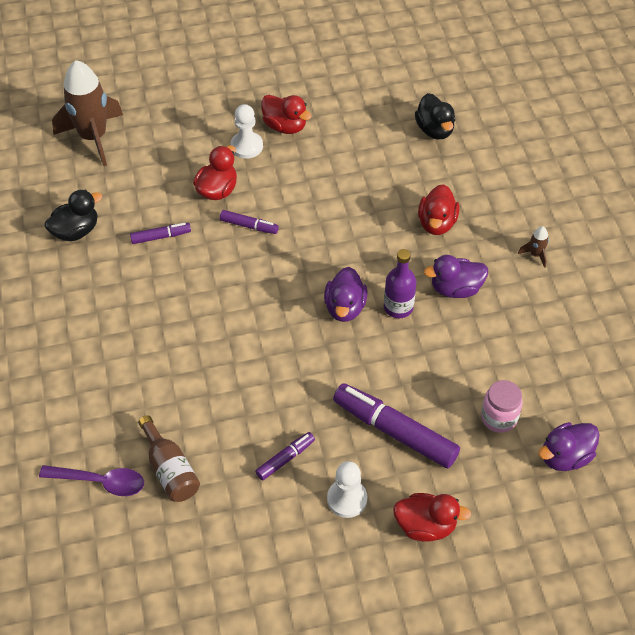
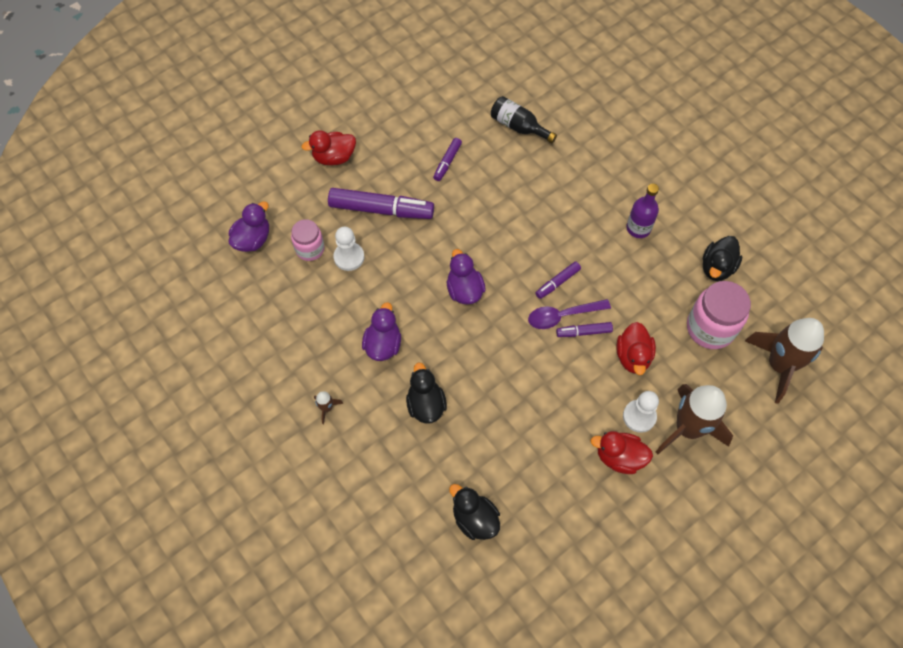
camera: 155 degrees right, 10 degrees up
purple spoon [39,465,144,496] -> purple spoon moved to [528,299,611,329]
purple marker [130,223,191,244] -> purple marker moved to [535,262,581,299]
brown bottle [138,415,200,502] -> black bottle [491,96,557,143]
white pawn [327,461,367,518] -> white pawn moved to [333,227,364,271]
purple bottle [384,249,417,318] -> purple bottle moved to [626,184,659,238]
red duck [418,184,460,235] -> black duck [406,363,447,424]
purple duck [424,255,488,298] -> purple duck turned 45 degrees counterclockwise [362,302,401,361]
none -> brown rocket [656,384,733,454]
none -> pink jar [687,281,751,349]

